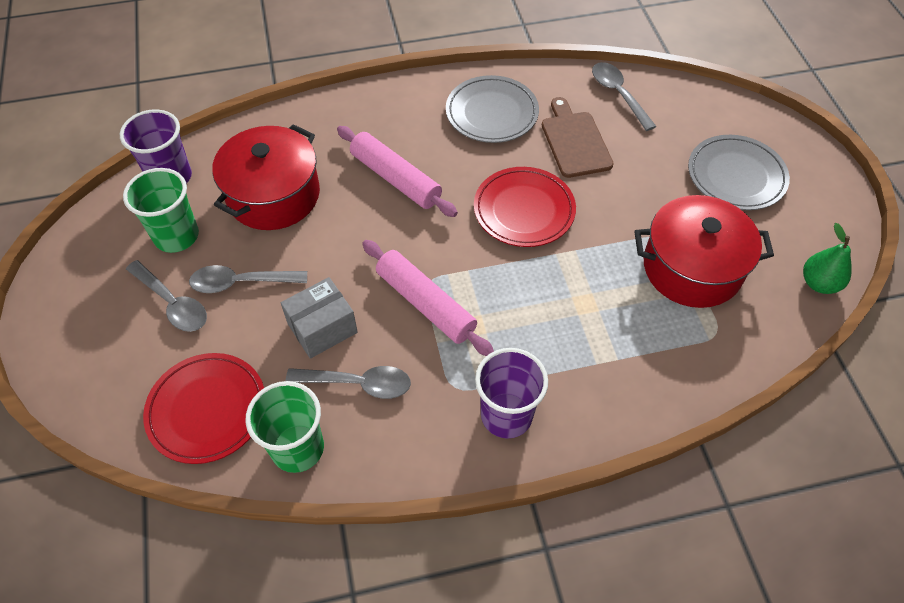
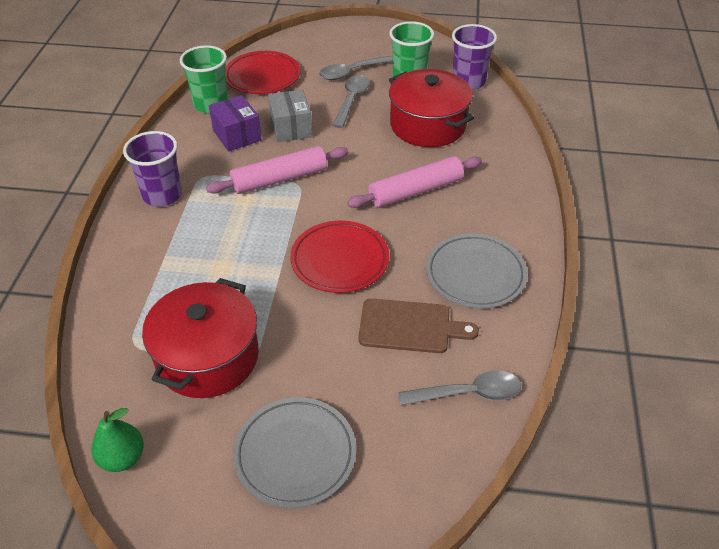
camera: 110 degrees right, 10 degrees down
grey spoon [286,366,411,399] -> purple box [209,95,262,152]

